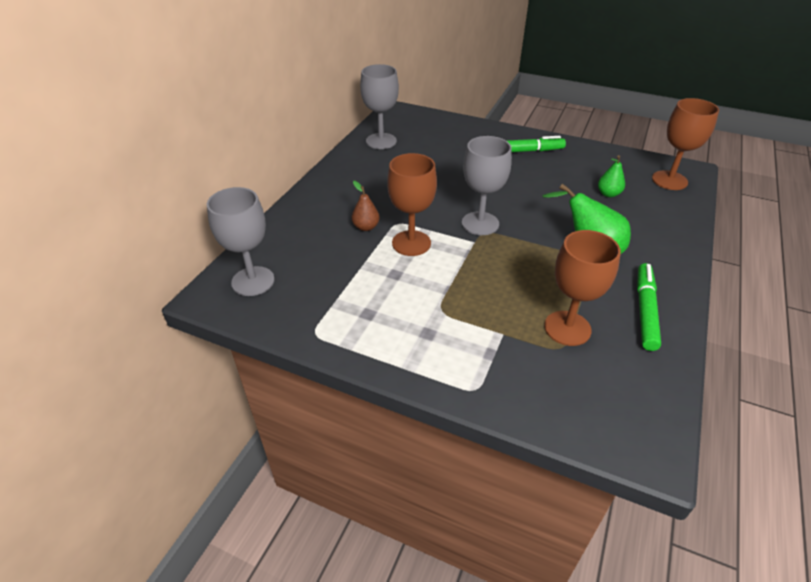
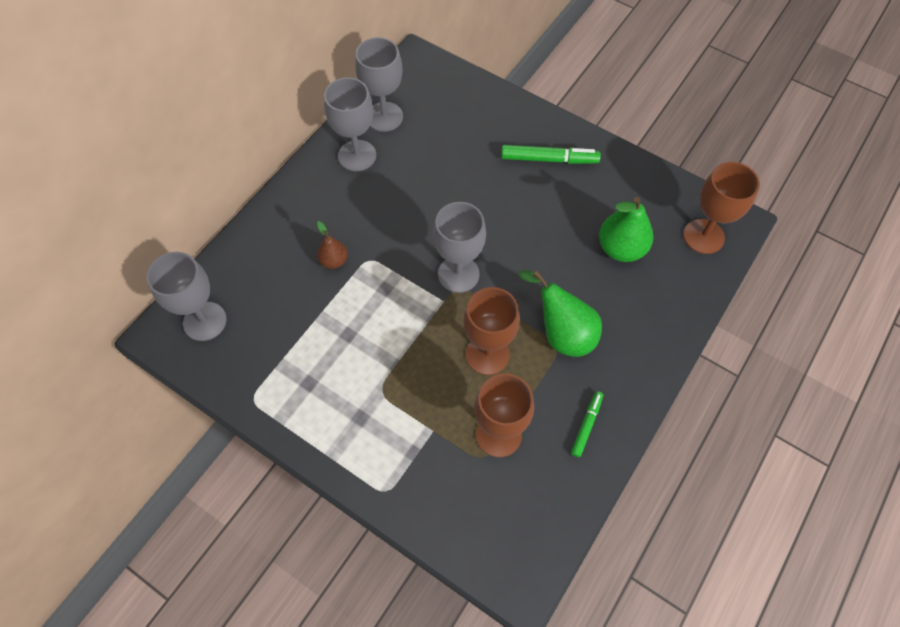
camera: 10 degrees right, 20 degrees up
brown goblet [387,153,437,256] -> brown goblet moved to [463,287,520,375]
green pear [598,155,625,197] -> green pear [599,197,653,262], size x1.74
green marker [637,263,661,351] -> green marker [571,391,603,457], size x0.61
none -> grey goblet [324,77,376,171]

